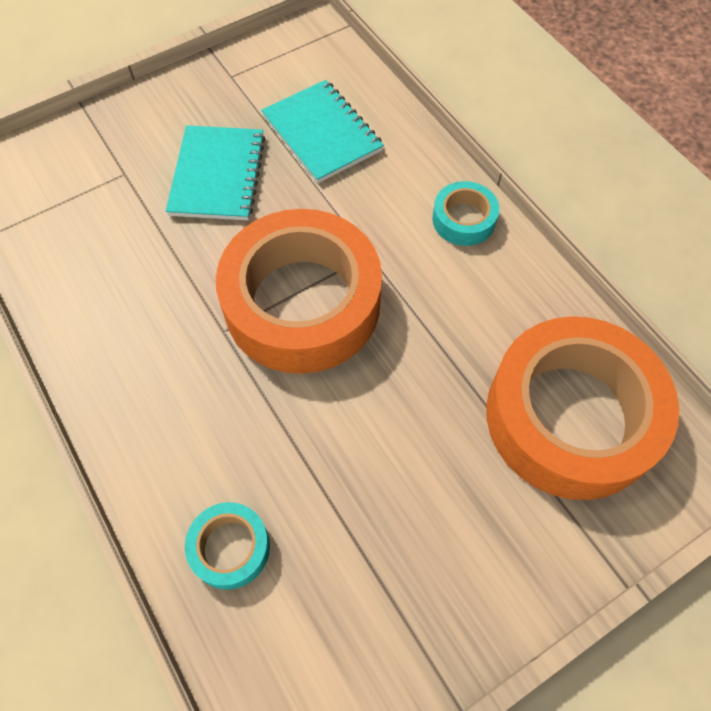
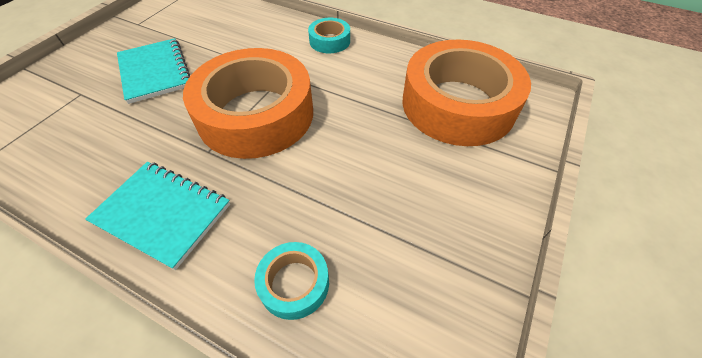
camera: 30 degrees left, 10 degrees down
turquoise notebook [261,80,384,183] -> turquoise notebook moved to [85,162,230,270]

